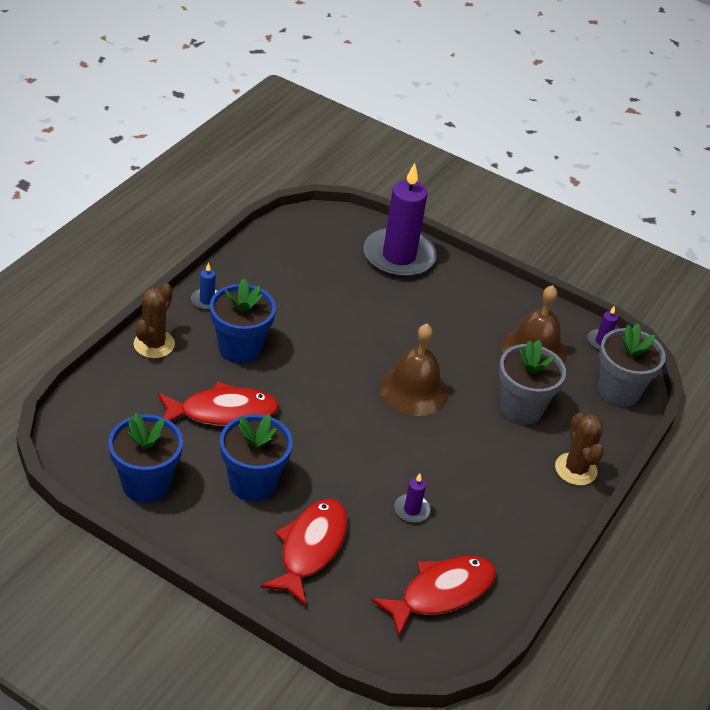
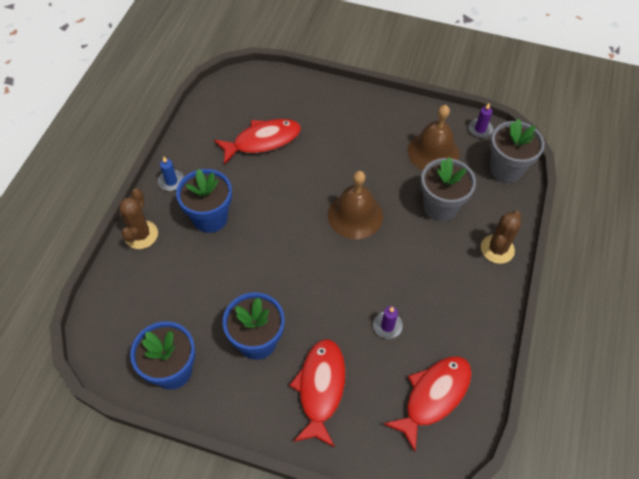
camera: 10 degrees left, 15 degrees up
red fish [158,381,279,426] -> red fish moved to [214,119,301,165]
purple candle [364,163,437,278] -> none
brown cactus [555,413,604,486] -> brown cactus turned 60 degrees clockwise [481,211,521,264]

